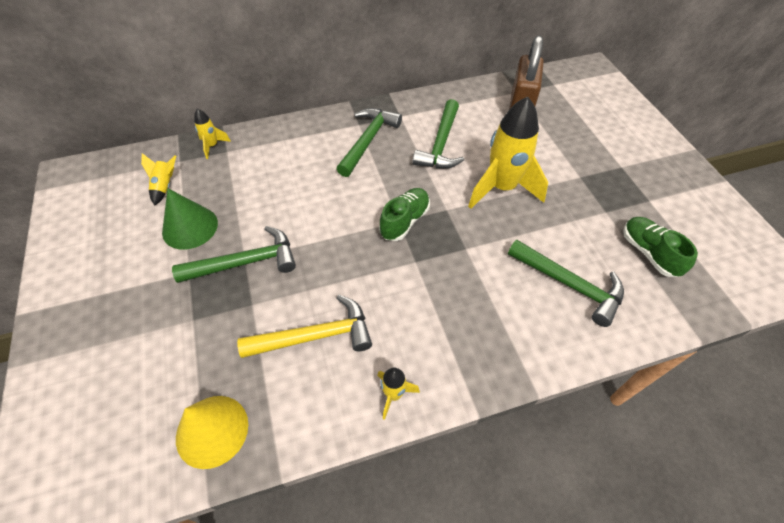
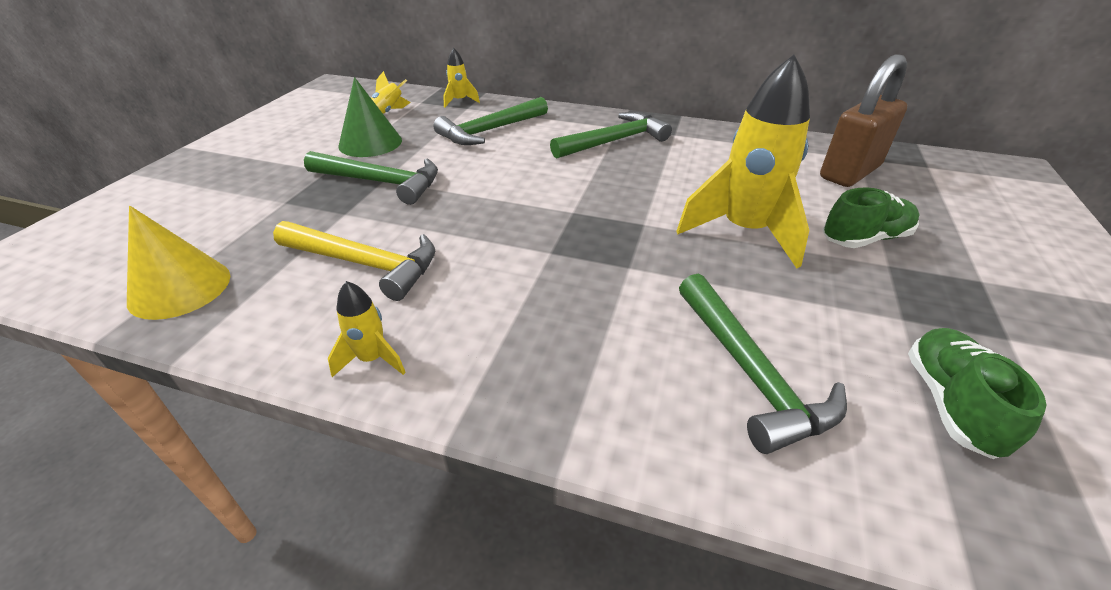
camera: 35 degrees right, 15 degrees down
green shoe [379,188,430,241] -> green shoe moved to [822,187,920,248]
green hammer [412,99,464,169] -> green hammer moved to [433,97,548,145]

